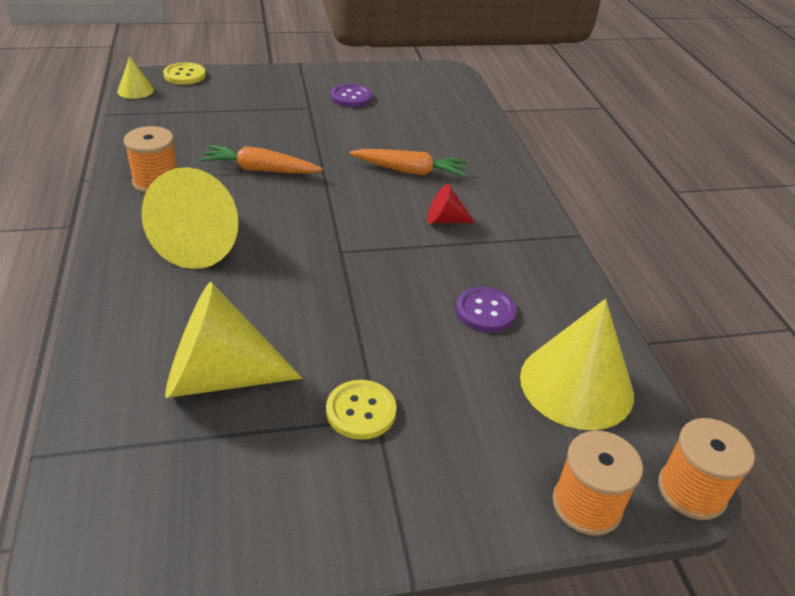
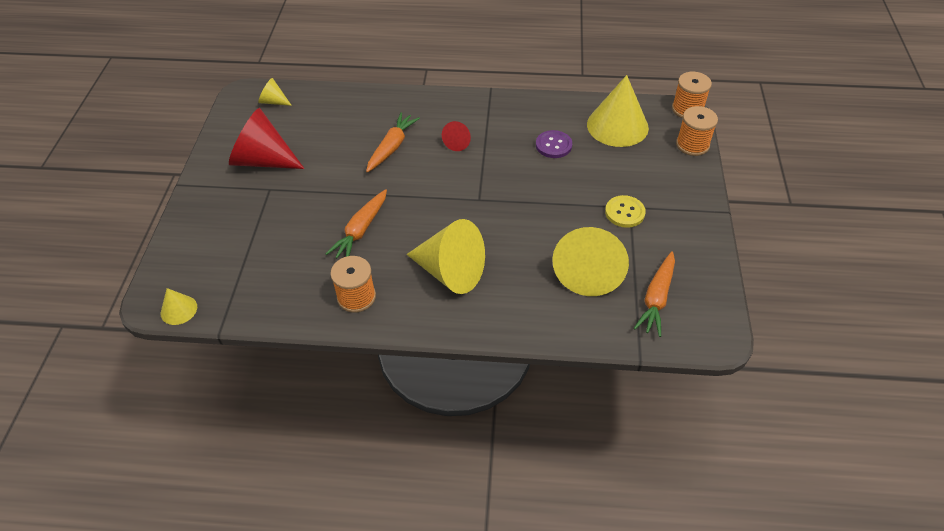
camera: 70 degrees left, 10 degrees up
yellow button [163,62,206,85] -> none
purple button [331,84,372,107] -> red cone [229,108,305,169]
none -> yellow cone [258,78,292,106]
none -> orange carrot [634,251,675,337]

